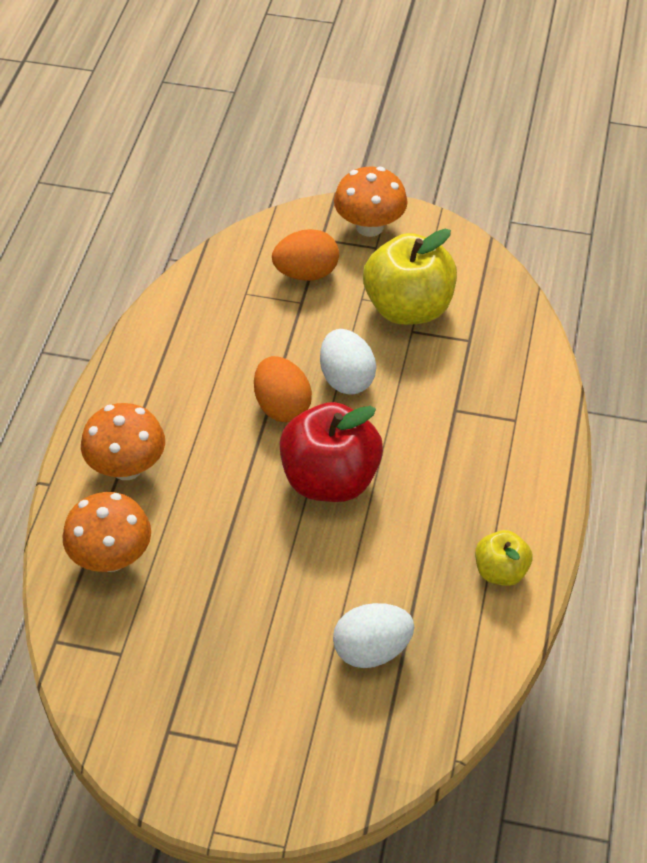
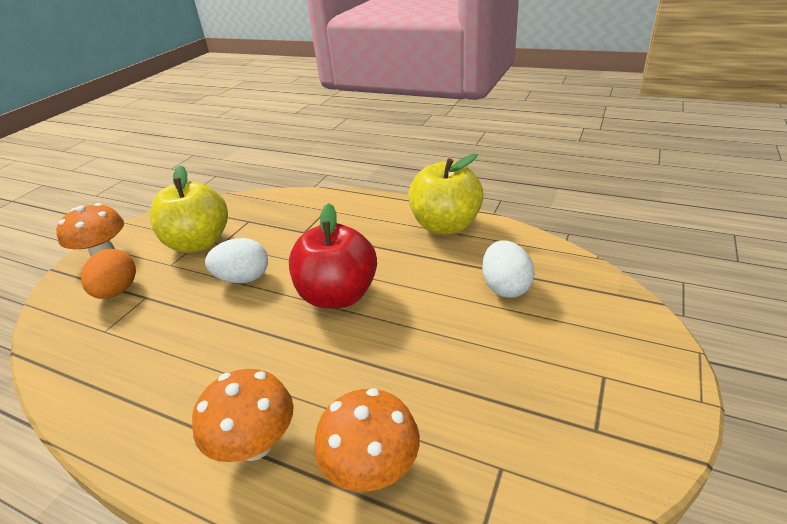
camera: 75 degrees left, 15 degrees down
orange egg [254,356,312,423] -> none
yellow apple [475,530,532,586] -> yellow apple [408,154,484,234], size x1.88

